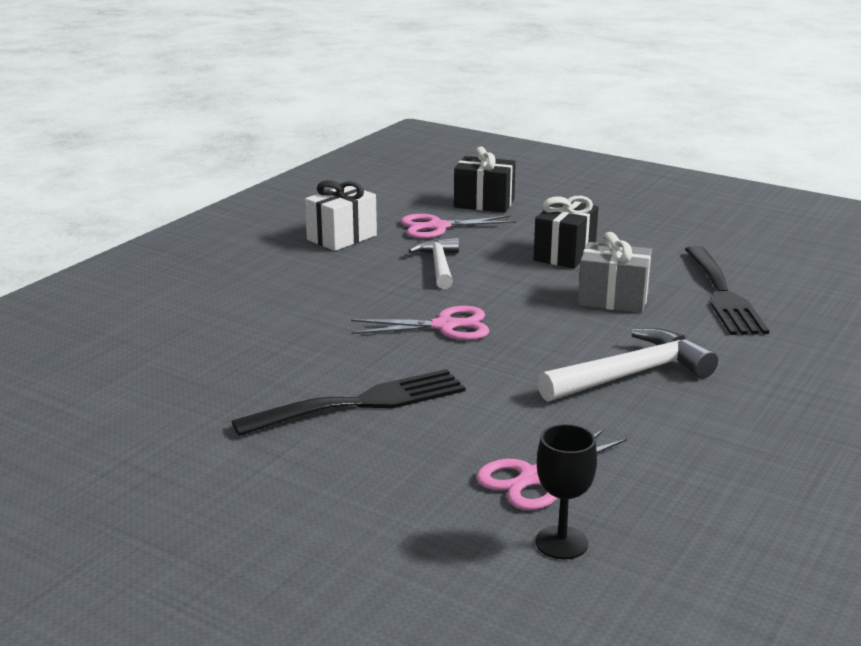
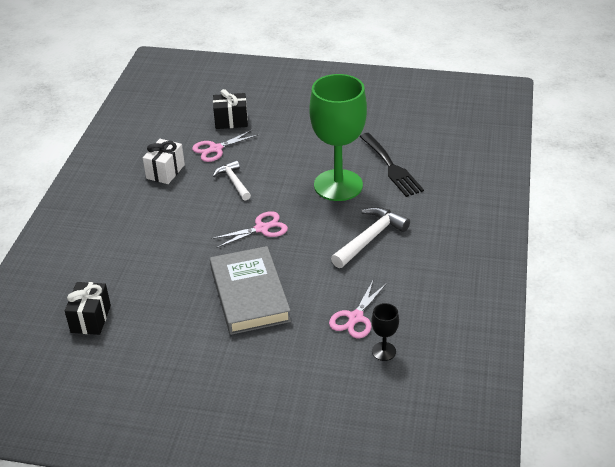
camera: 20 degrees left, 15 degrees up
black fork [231,369,466,436] -> grey book [210,246,291,335]
black gift [534,196,598,269] -> black gift moved to [65,282,111,335]
grey gift [578,232,652,313] -> green goblet [309,74,367,201]

